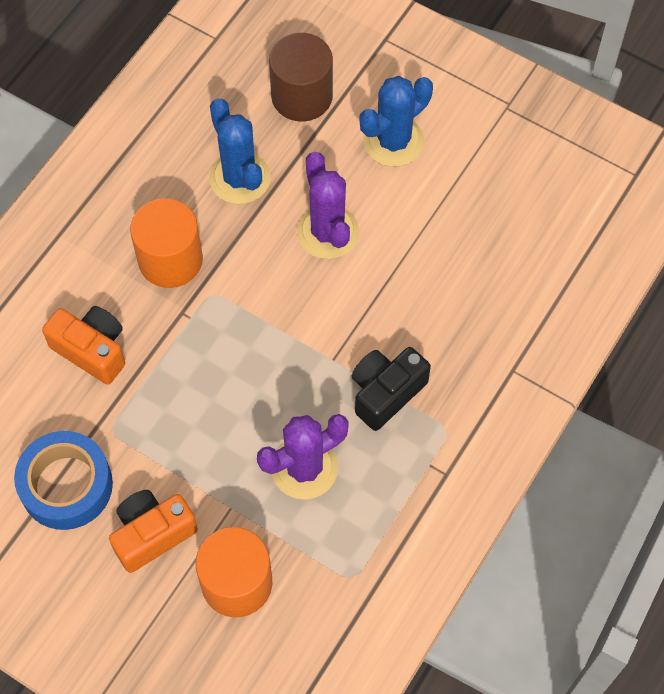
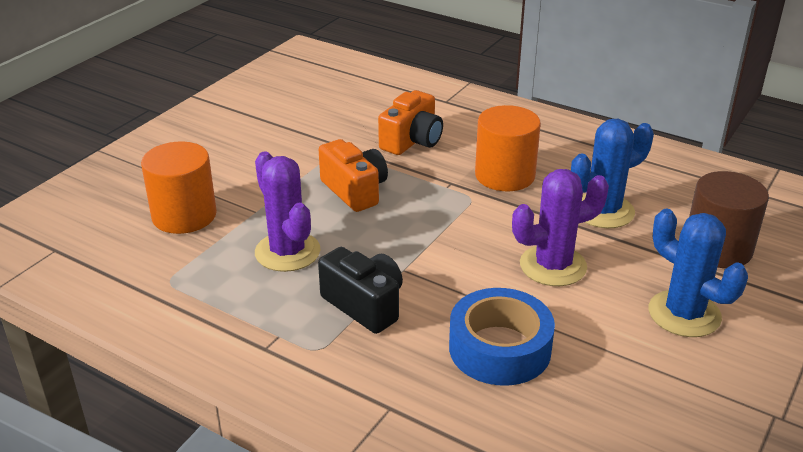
camera: 90 degrees right, 30 degrees down
blue tape [14,431,113,530] -> blue tape moved to [449,288,555,386]
orange camera [109,490,198,573] -> orange camera moved to [319,139,388,212]

